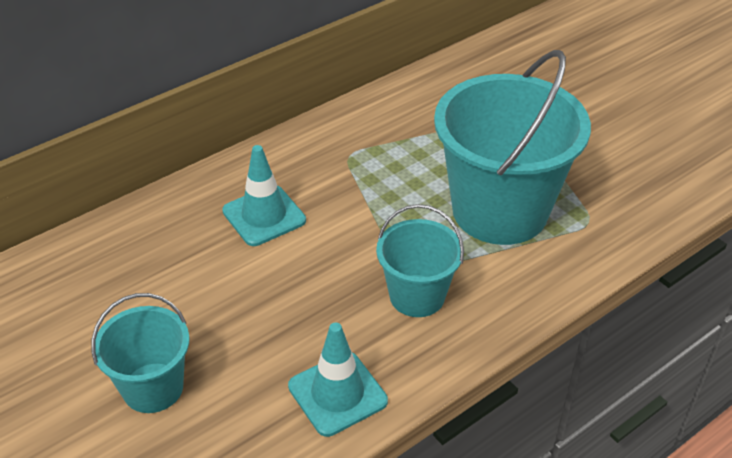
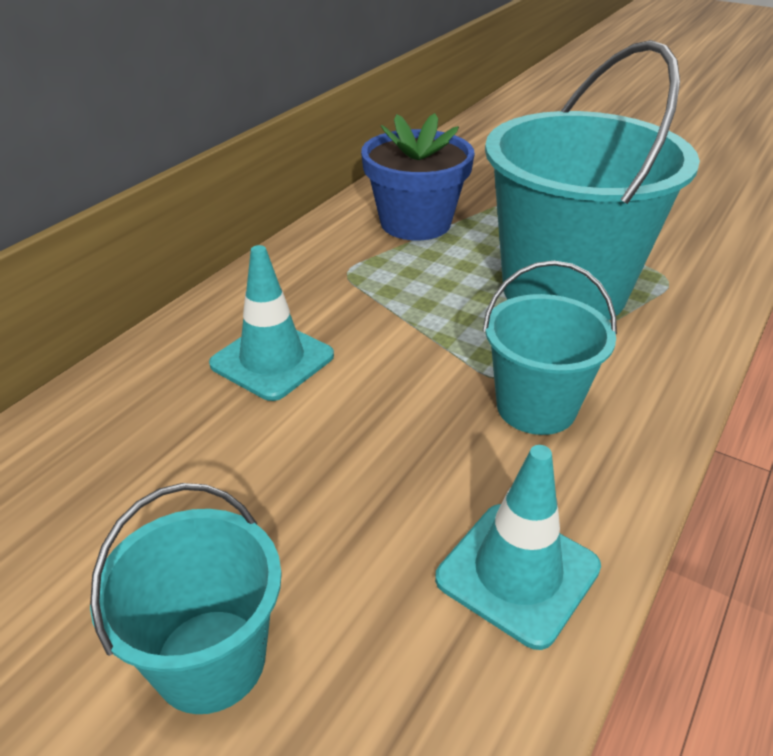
camera: 20 degrees left, 5 degrees down
none -> blue flower pot [361,113,475,241]

